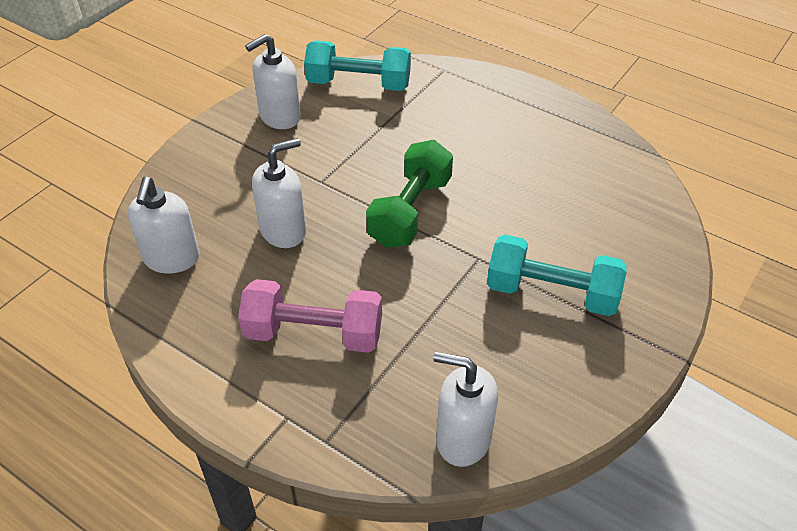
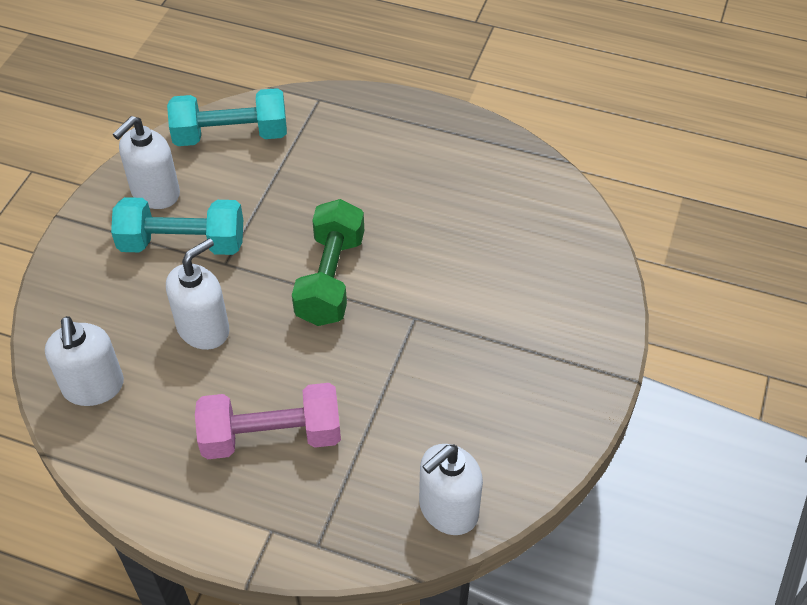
camera: 15 degrees left, 5 degrees up
white soap dispenser [433,352,498,467] -> white soap dispenser turned 45 degrees counterclockwise [419,444,483,535]
turquoise dumbbell [487,235,627,316] -> turquoise dumbbell moved to [111,197,243,255]

